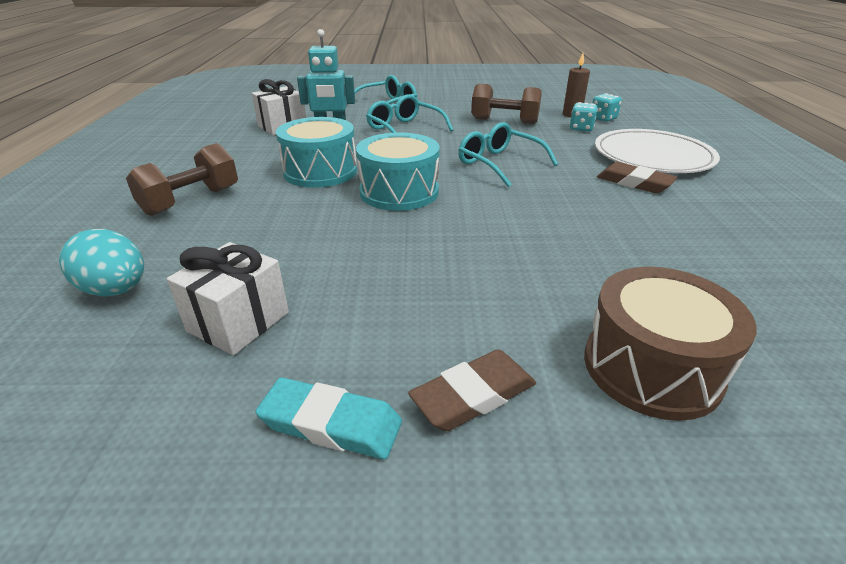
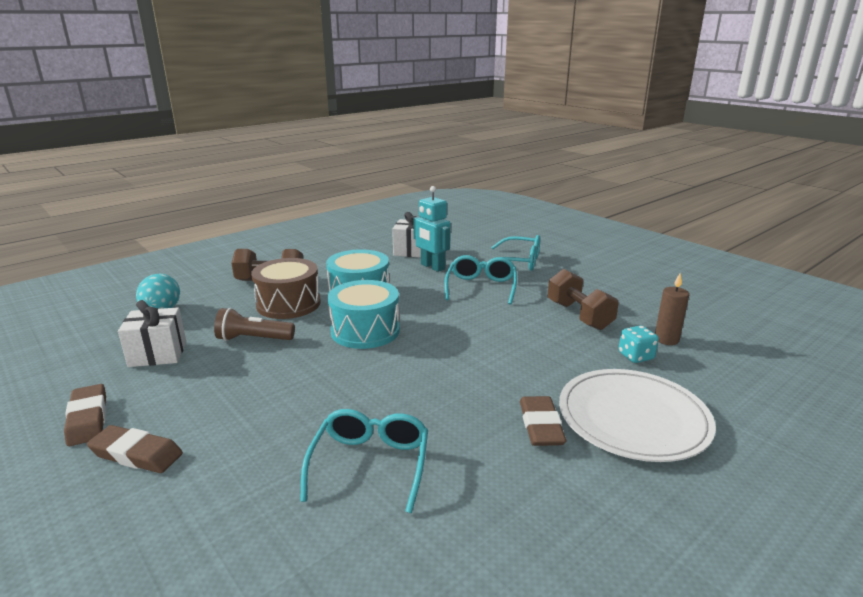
camera: 50 degrees right, 10 degrees down
turquoise eraser [256,377,402,459] -> brown eraser [64,384,106,446]
turquoise glasses [458,122,558,187] -> turquoise glasses moved to [300,409,428,513]
brown drum [584,267,757,421] -> brown drum moved to [251,258,321,319]
turquoise dice [593,93,622,122] -> none
none -> brown flashlight [214,308,295,341]

